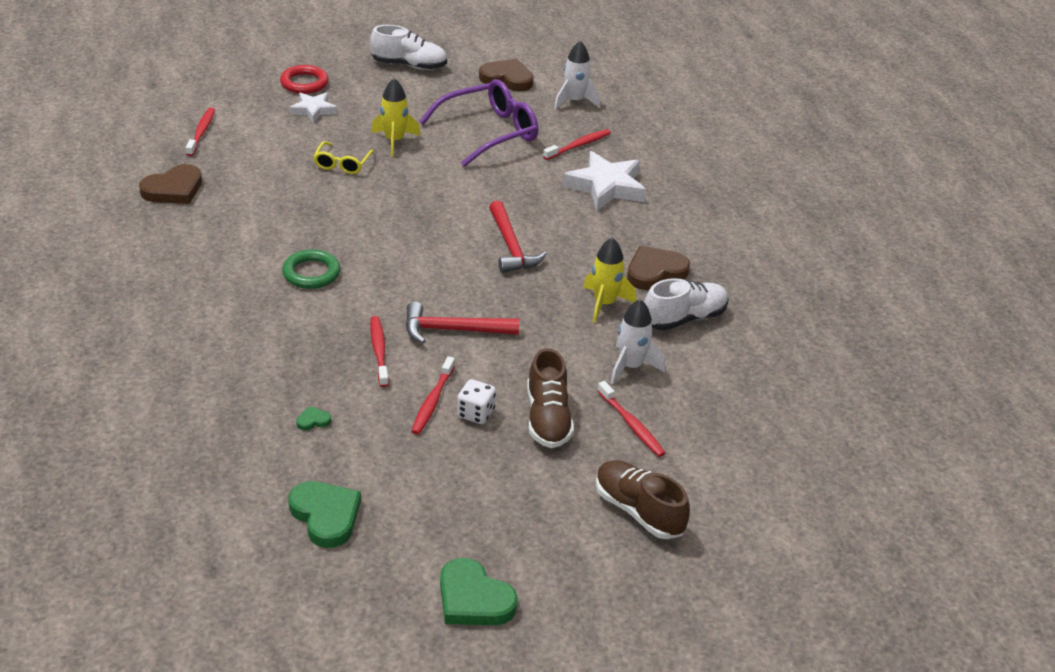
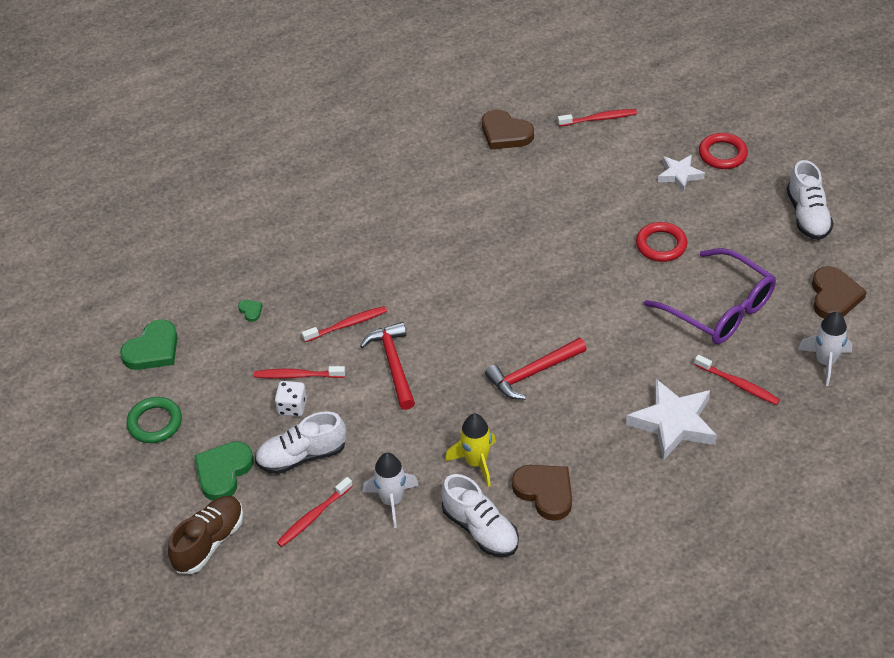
camera: 80 degrees right, 10 degrees up
green ring [282,249,340,289] -> green ring moved to [127,397,182,443]
yellow glasses [313,141,374,174] -> none
yellow rocket [371,78,421,157] -> red ring [636,222,687,262]
green heart [440,558,518,626] -> green heart moved to [194,441,254,501]
brown shoe [527,348,574,448] -> white shoe [255,411,346,474]

